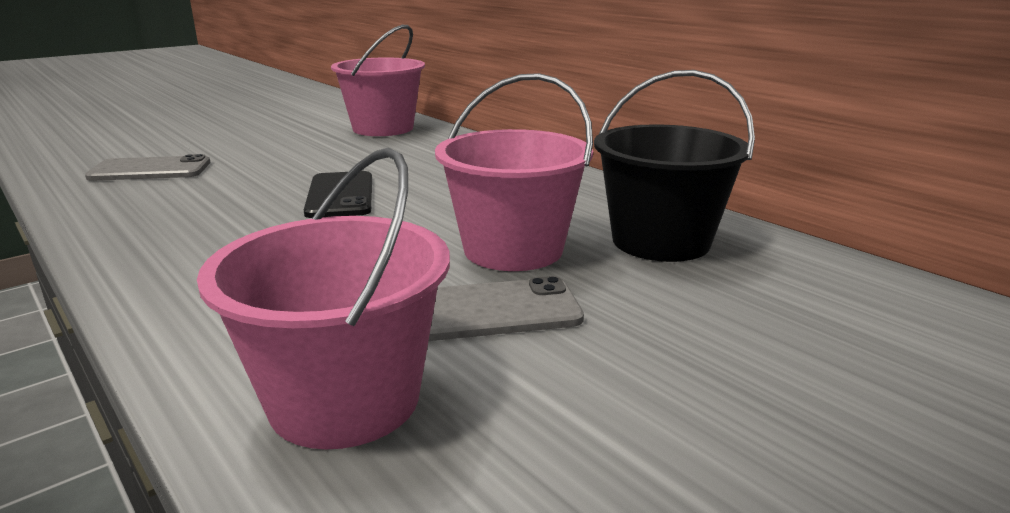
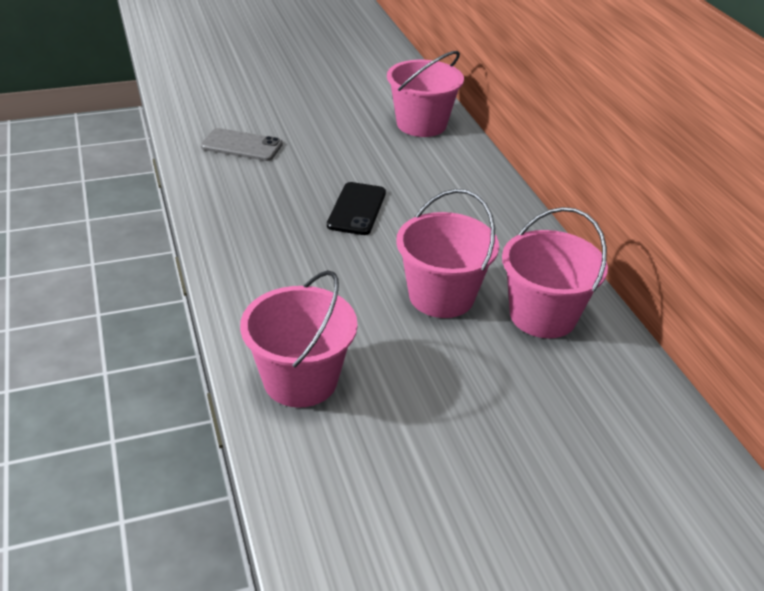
camera: 20 degrees right, 15 degrees up
grey phone [429,276,584,341] -> none
black bucket [594,70,755,262] -> pink bucket [502,207,608,338]

